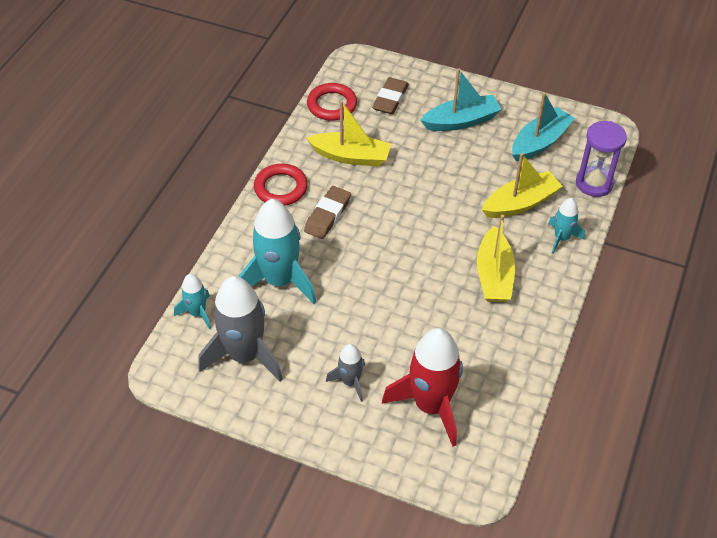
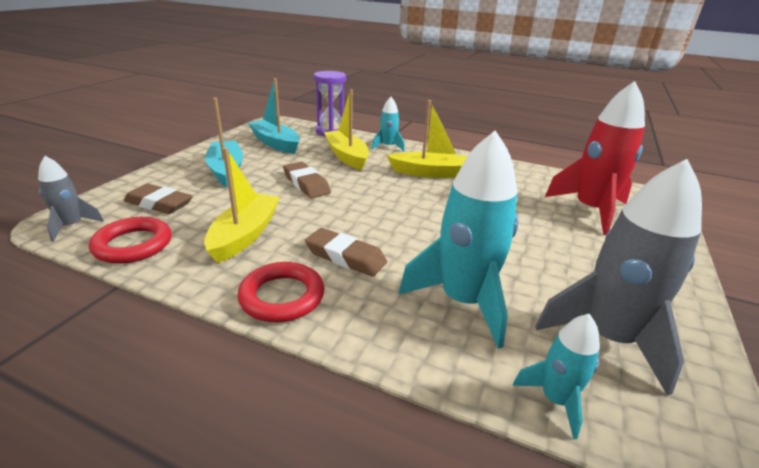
camera: 90 degrees left, 20 degrees down
grey rocket [326,344,365,402] -> grey rocket moved to [38,156,104,242]
none -> brown eraser [283,162,331,198]

